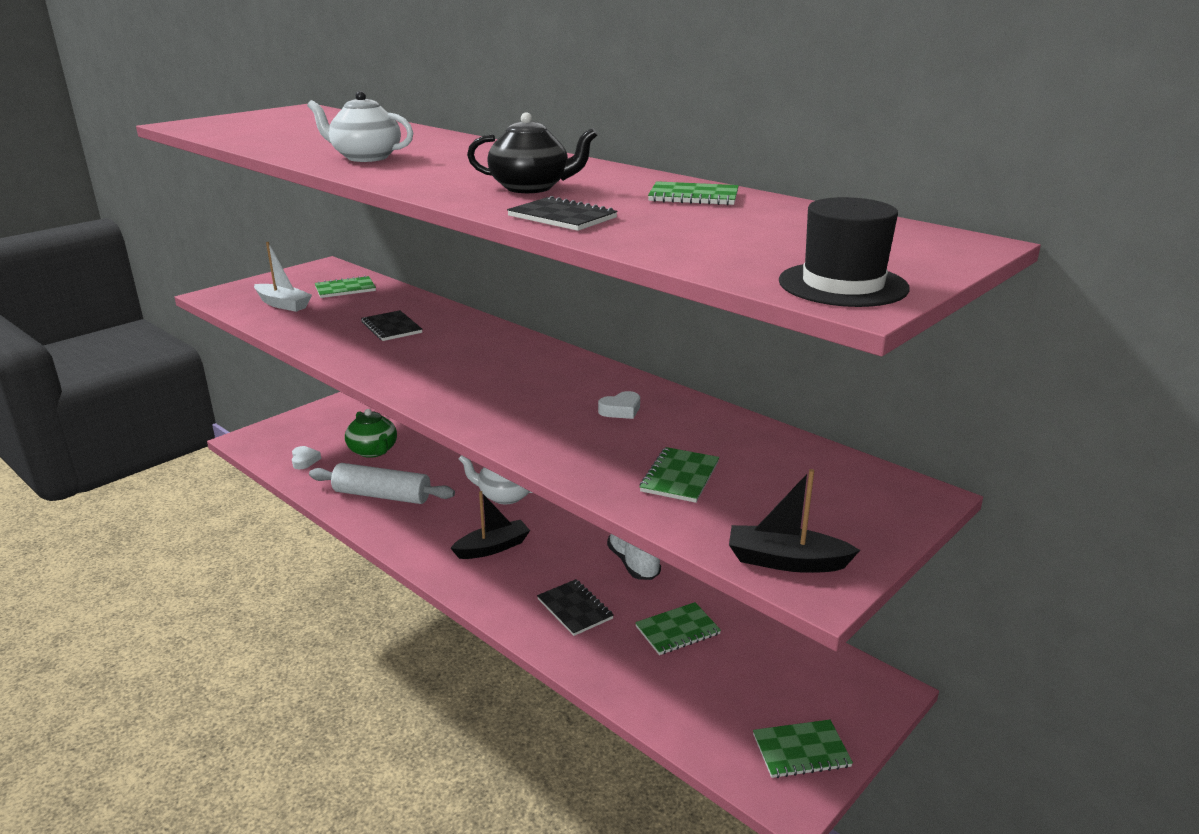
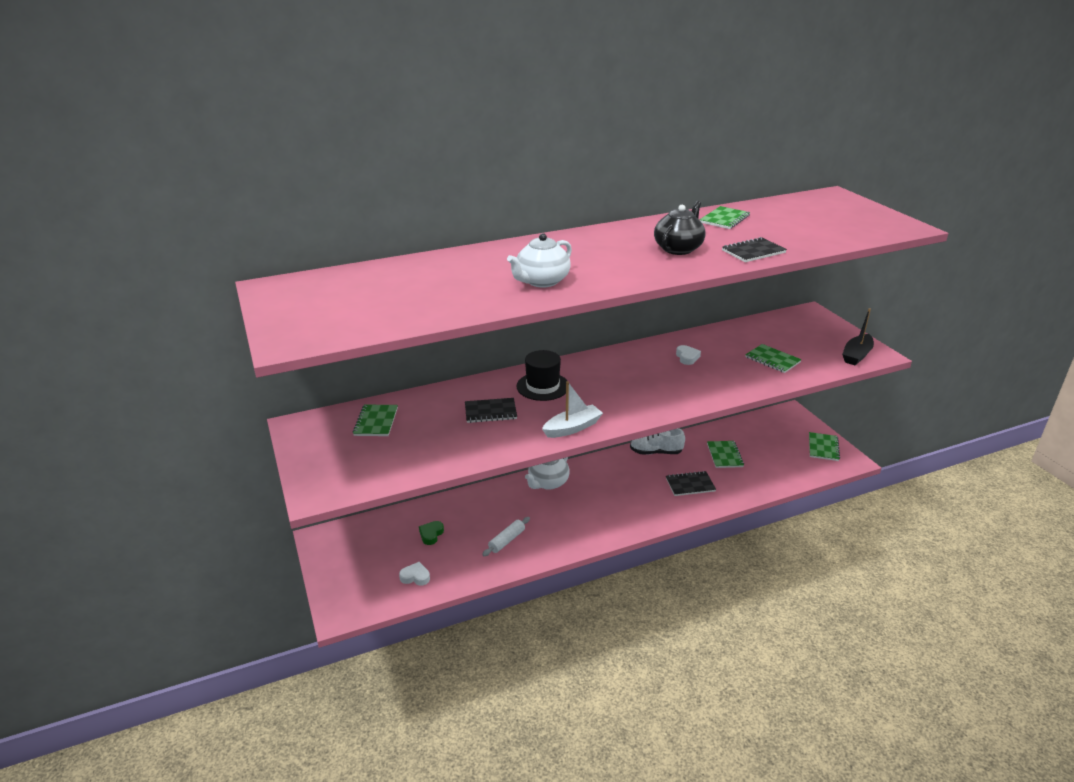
camera: 65 degrees left, 5 degrees up
white boat [254,242,312,312] -> white boat moved to [542,381,603,438]
white rolling pin [309,463,455,504] -> white rolling pin [482,517,530,556], size x0.55
green teapot [345,409,397,458] -> green heart [419,521,444,545]
black boat [450,491,530,559] -> none
black hat [779,197,910,307] -> black hat moved to [517,350,567,401]

